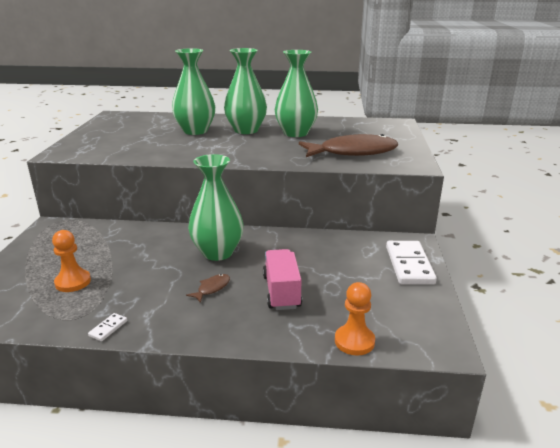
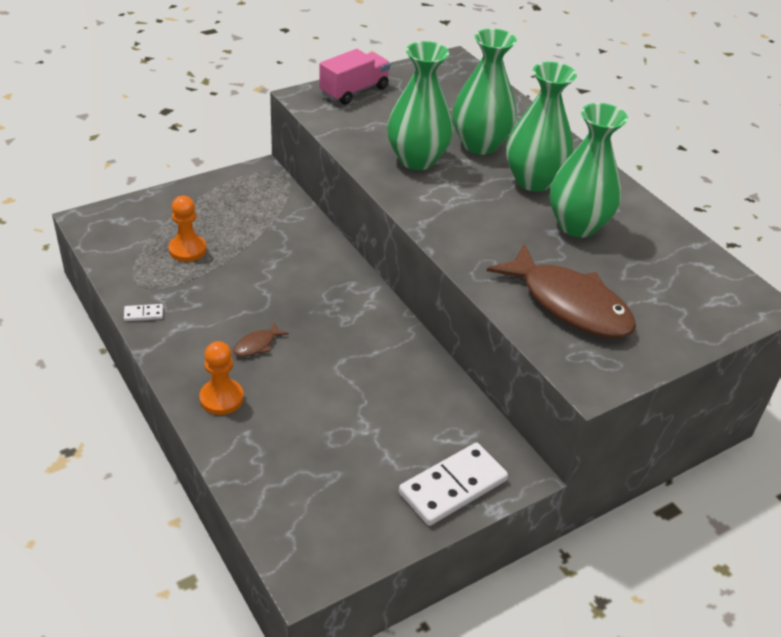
camera: 50 degrees right, 15 degrees up
brown fish [186,274,230,303] -> brown fish turned 135 degrees clockwise [233,322,289,357]
green vase [188,154,243,261] -> green vase moved to [387,41,453,170]
pink truck [263,249,302,310] -> pink truck moved to [319,49,390,105]
orange pawn [335,282,375,356] -> orange pawn moved to [199,341,244,415]

